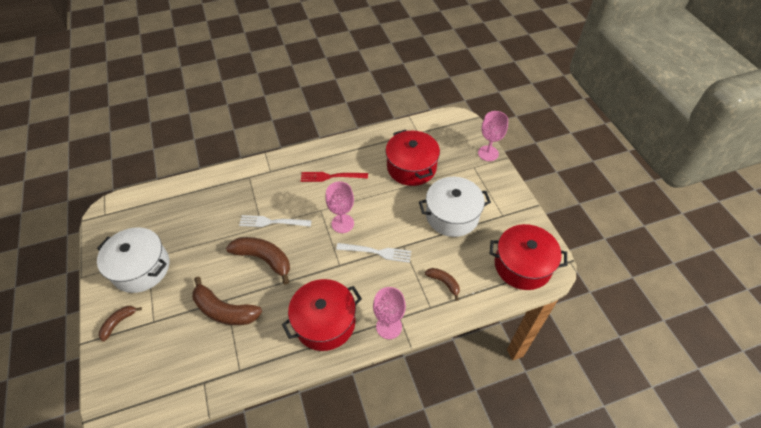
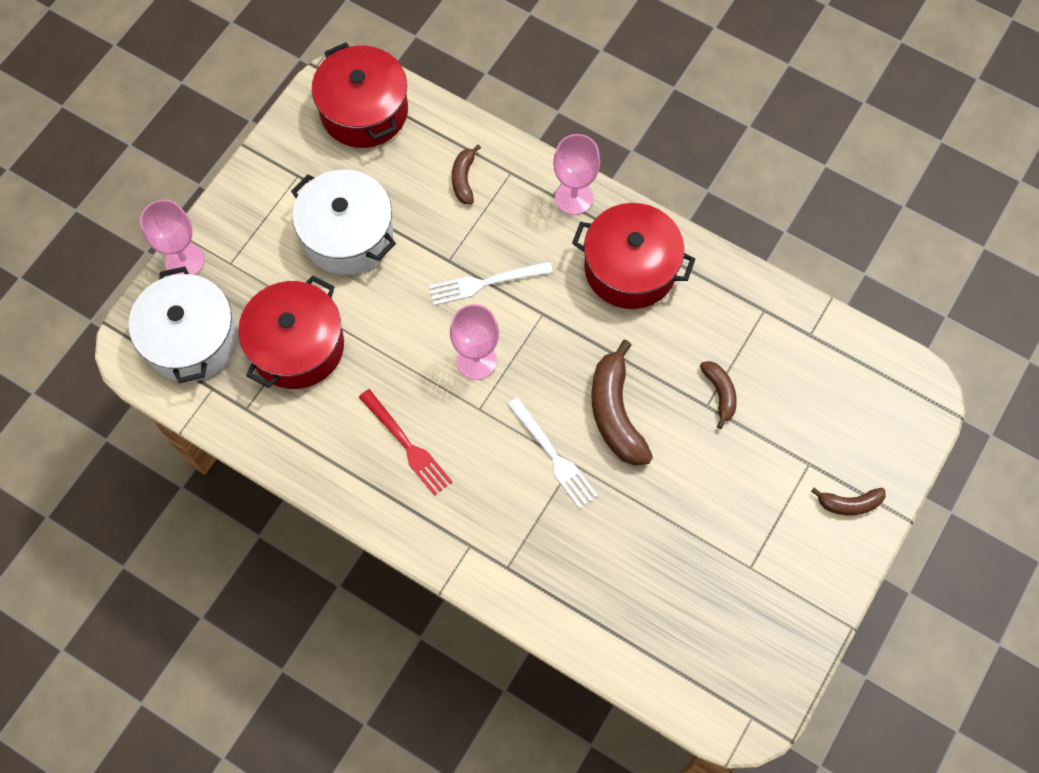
camera: 130 degrees left, 15 degrees up
white pot [97,227,169,293] -> white pot moved to [129,266,238,383]
brown banana [192,277,262,325] -> brown banana [700,361,737,429], size x0.55
white fork [336,243,411,263] -> white fork turned 75 degrees counterclockwise [429,261,553,306]

